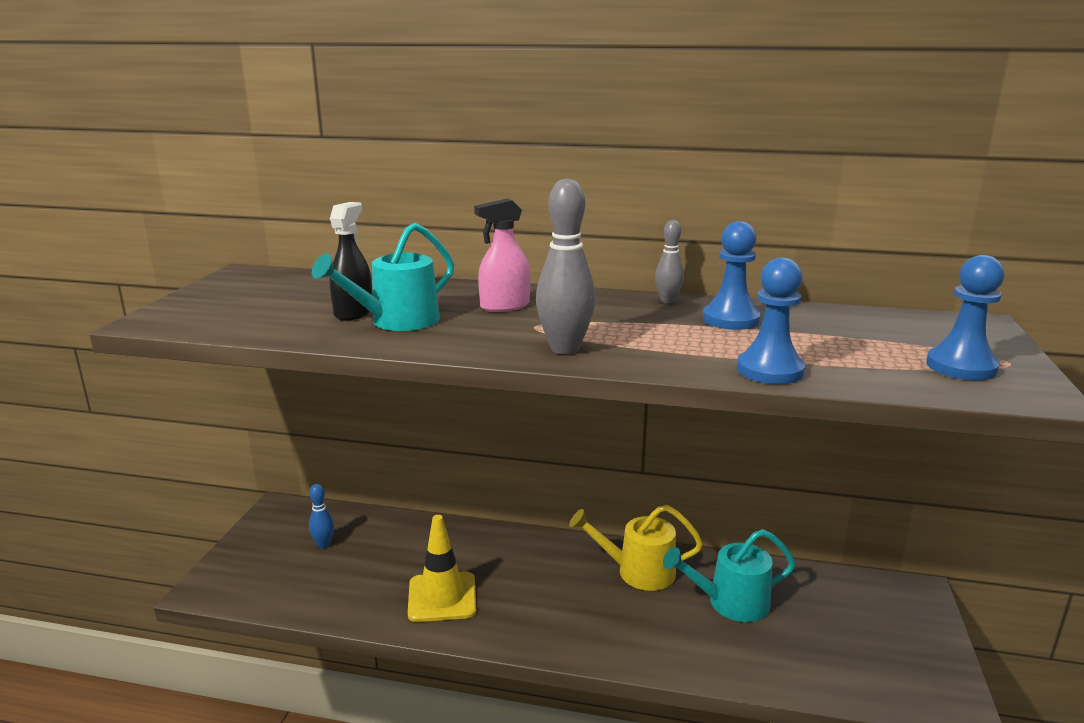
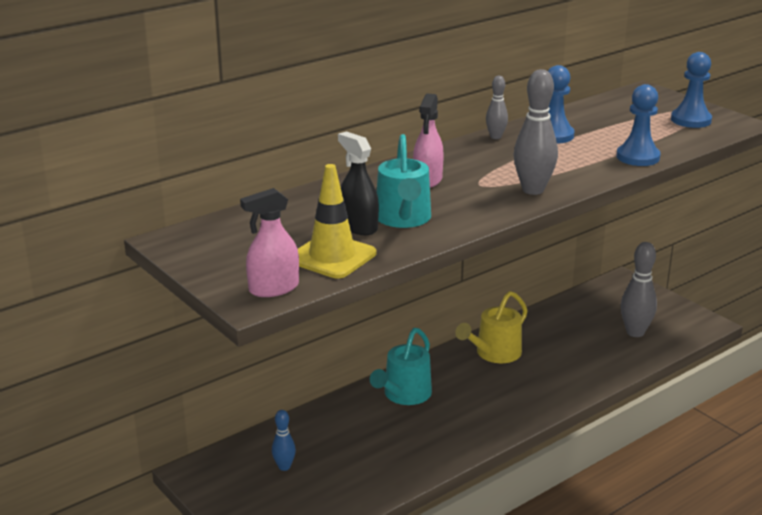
camera: 50 degrees left, 5 degrees up
yellow traffic cone [408,515,476,622] -> yellow traffic cone moved to [298,164,376,278]
turquoise watering can [663,529,796,622] -> turquoise watering can moved to [370,328,432,405]
none -> pink spray bottle [240,188,299,297]
none -> grey bowling pin [621,242,657,337]

